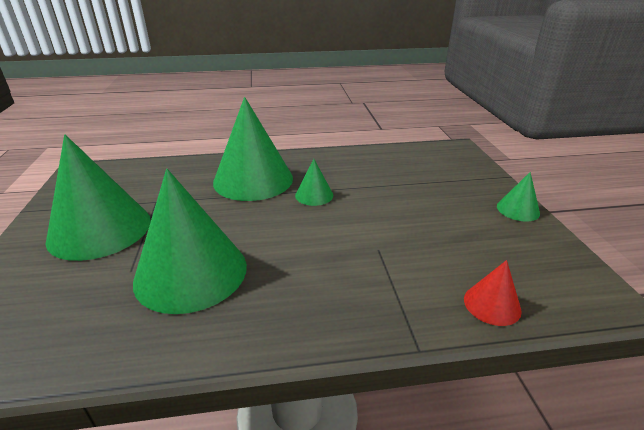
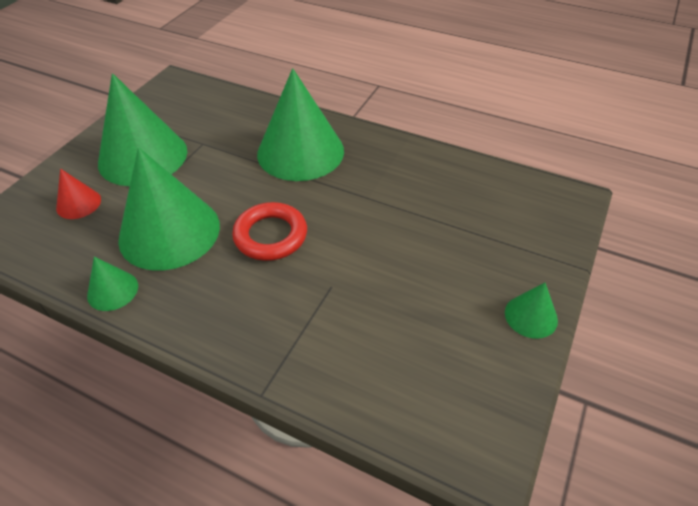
camera: 35 degrees right, 15 degrees up
green cone [295,159,333,206] -> green cone moved to [87,256,138,311]
red cone [464,260,522,326] -> red cone moved to [56,169,101,219]
none -> red ring [232,202,307,261]

